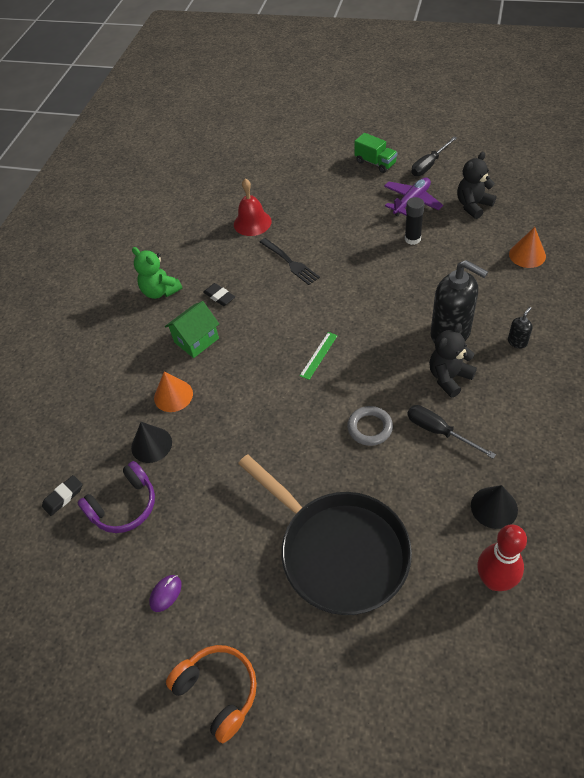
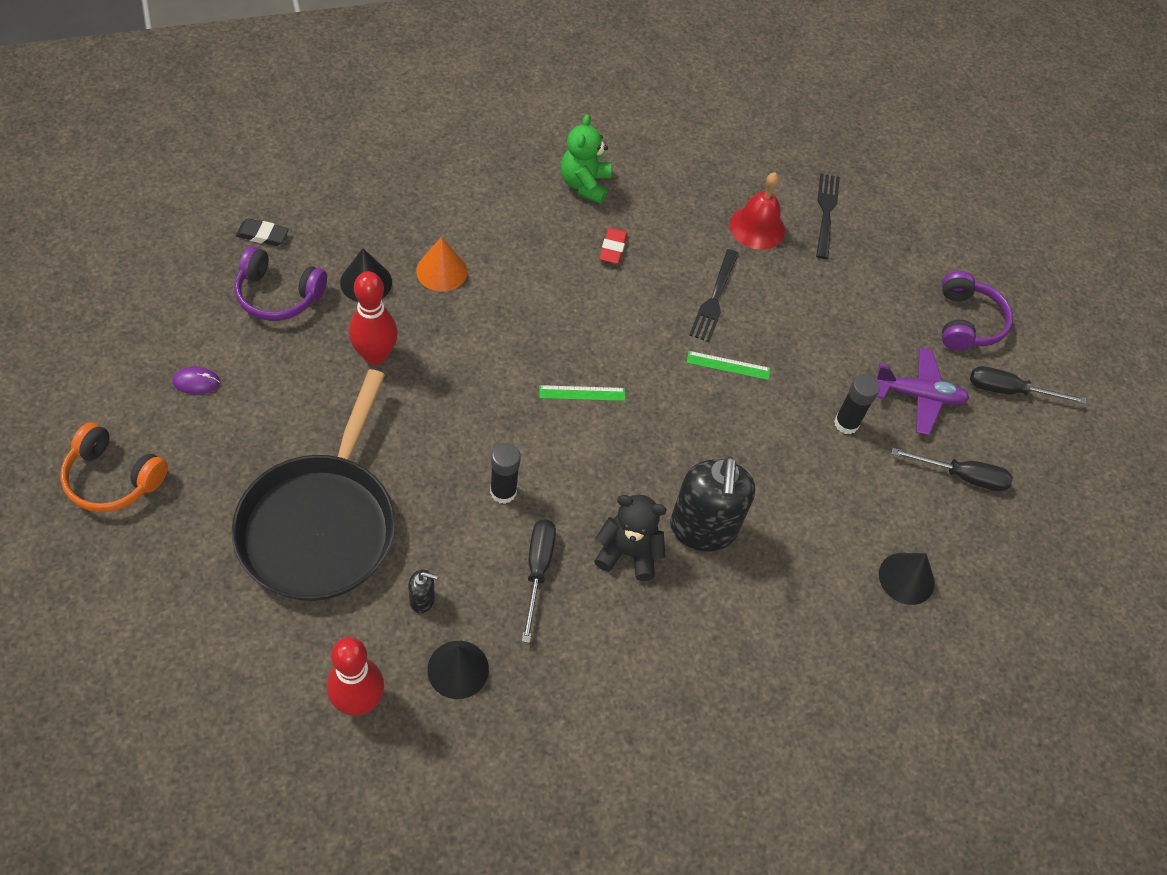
camera: 45 degrees right, 5 degrees up
green house [165,301,219,358] -> none
orange headphones [166,645,257,743] -> orange headphones turned 105 degrees clockwise [60,422,168,512]
black eraser [203,283,235,306] -> red eraser [599,228,628,264]
grey ring [347,406,393,446] -> black glue stick [490,443,521,504]
green truck [354,133,397,173] -> purple headphones [942,271,1013,350]
black teddy bear [457,152,496,219] -> black screwdriver [891,448,1013,491]
black soap dispenser [508,307,533,348] -> black soap dispenser moved to [408,569,438,613]
orange cone [509,227,546,268] -> black cone [879,553,935,605]
none -> red bowling pin [349,271,397,365]
none -> green ruler [687,351,770,380]
none -> black fork [816,173,840,259]

